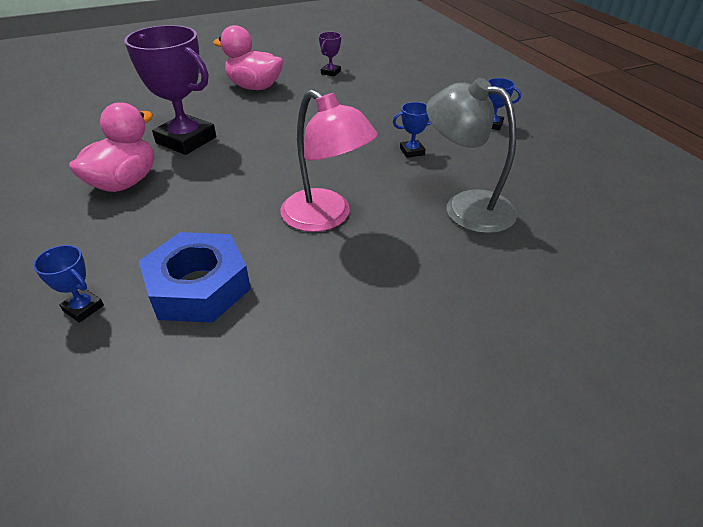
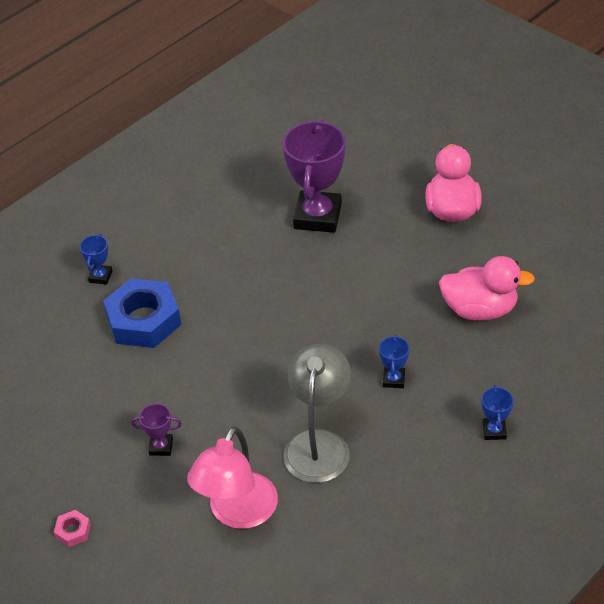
camera: 70 degrees right, 5 degrees up
pink duck [69,102,154,192] -> pink duck moved to [439,256,535,321]
pink lamp [280,90,378,232] -> pink lamp moved to [187,427,278,529]
purple trophy [319,32,341,77] -> purple trophy moved to [131,404,182,456]
blue trophy [393,102,432,158] -> blue trophy turned 45 degrees clockwise [379,335,410,388]
none -> pink nut [54,510,91,547]

